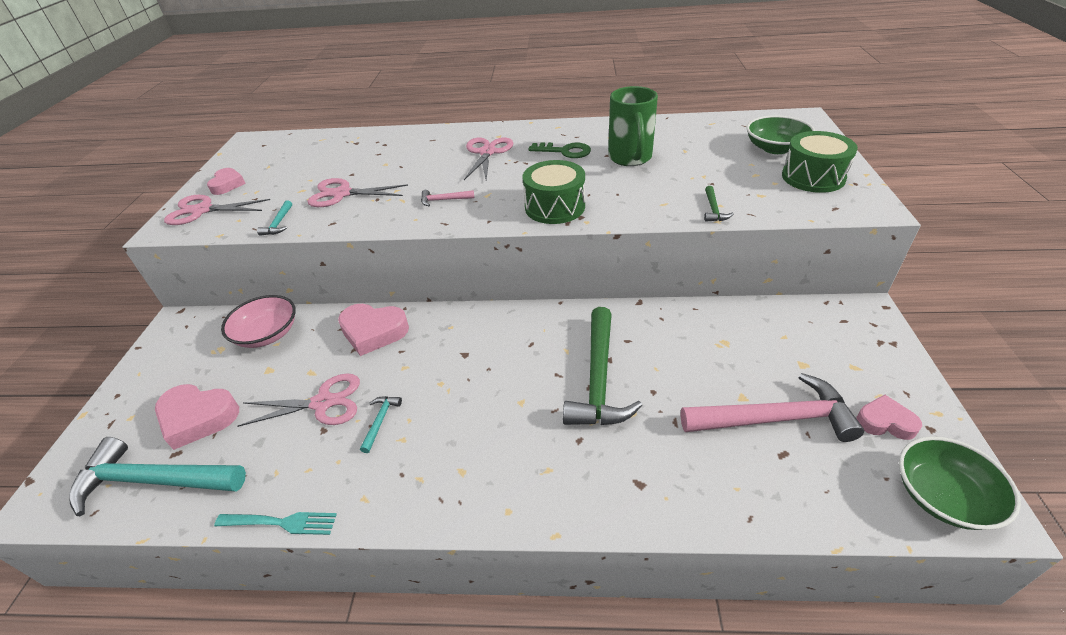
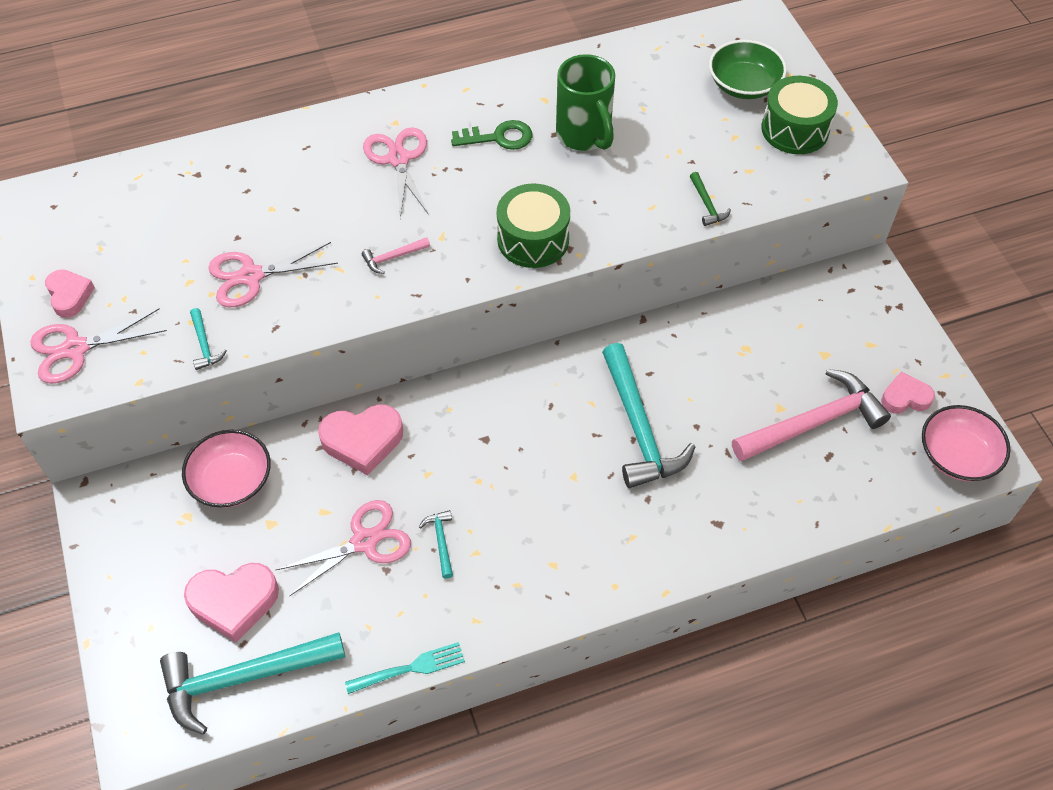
camera: 25 degrees left, 15 degrees up
green hammer [563,307,642,425] -> turquoise hammer [602,343,695,488]
green bowl [899,436,1021,530] -> pink bowl [922,405,1010,481]

